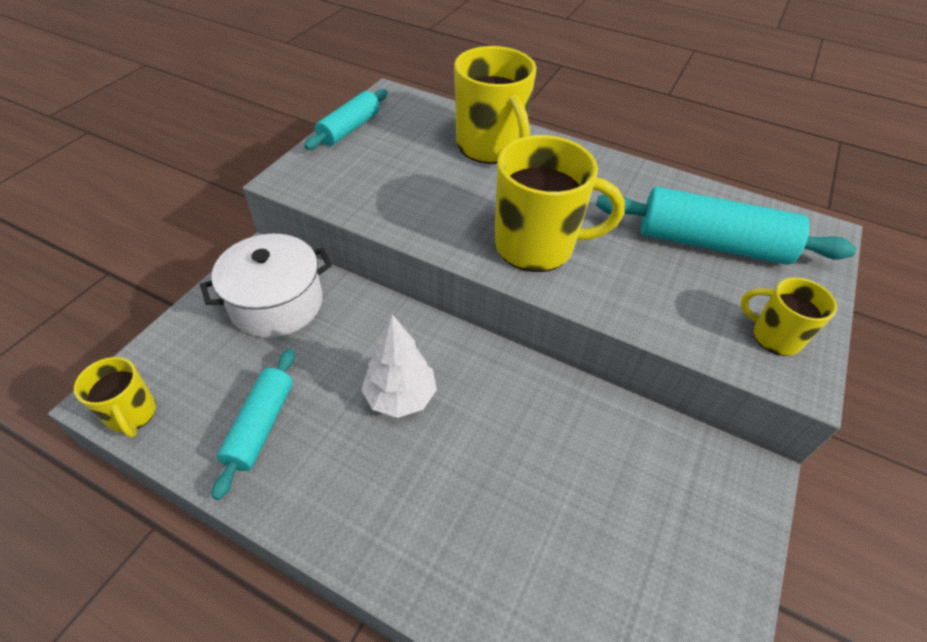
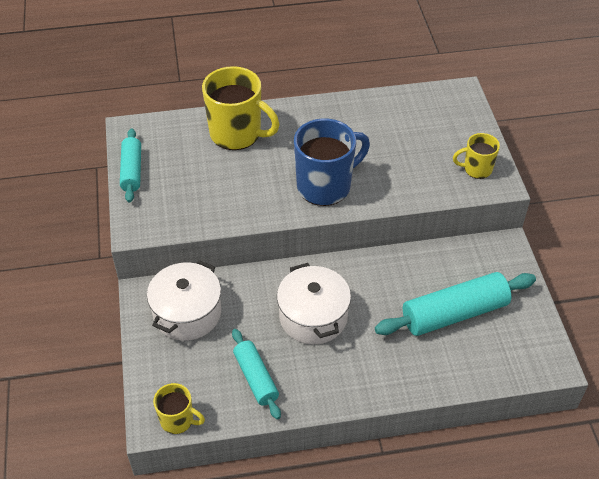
camera: 35 degrees left, 0 degrees up
white tree [361,314,437,418] -> white pot [277,263,351,344]
yellow mug [494,135,625,272] -> blue mug [294,118,370,206]
turquoise rolling pin [596,187,856,265] -> turquoise rolling pin moved to [375,272,536,336]

